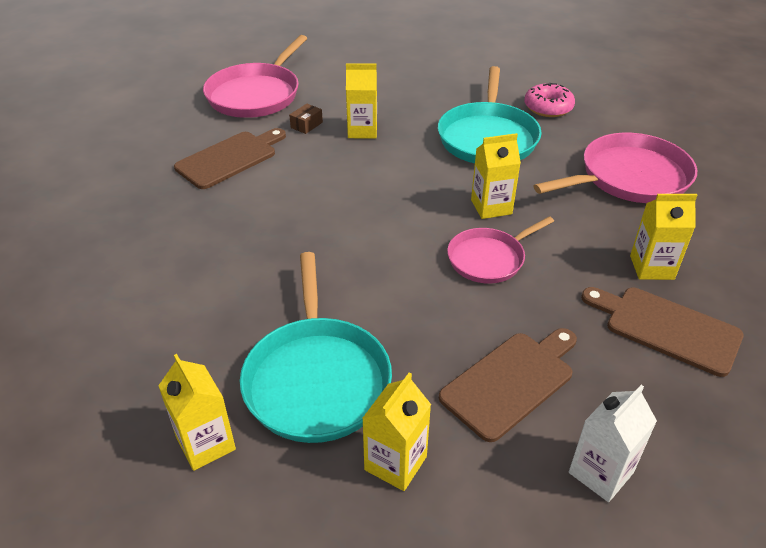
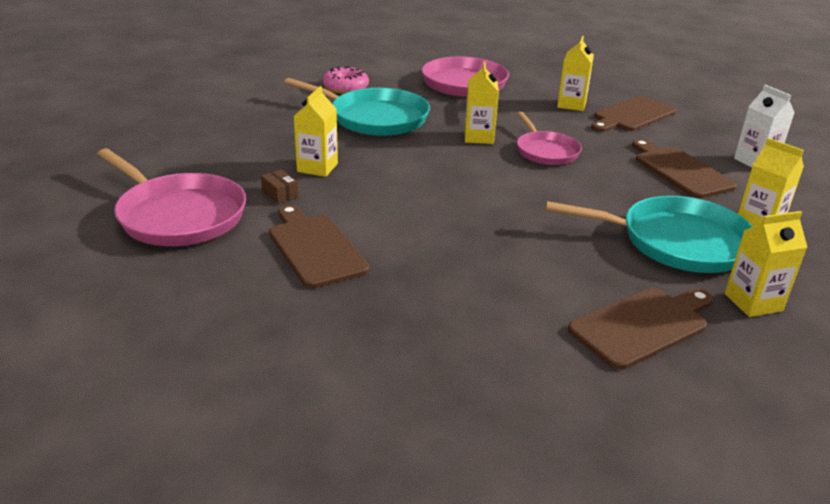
camera: 75 degrees left, 10 degrees down
none -> brown cutting board [568,288,713,370]

